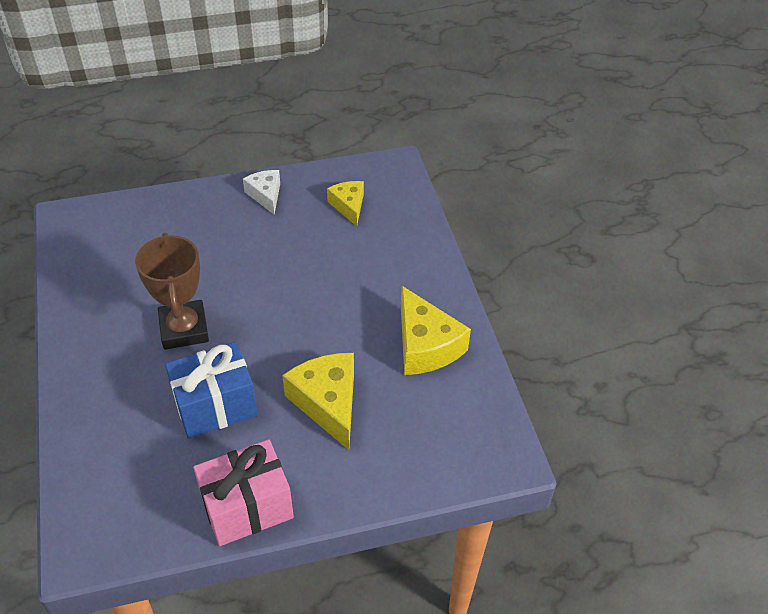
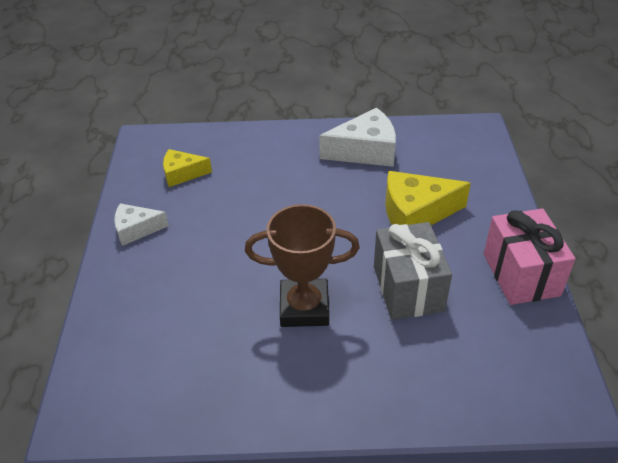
camera: 75 degrees left, 5 degrees down
blue gift [165,342,258,439] -> grey gift [374,222,452,320]
yellow cheese [401,286,471,375] -> white cheese [319,108,396,167]

